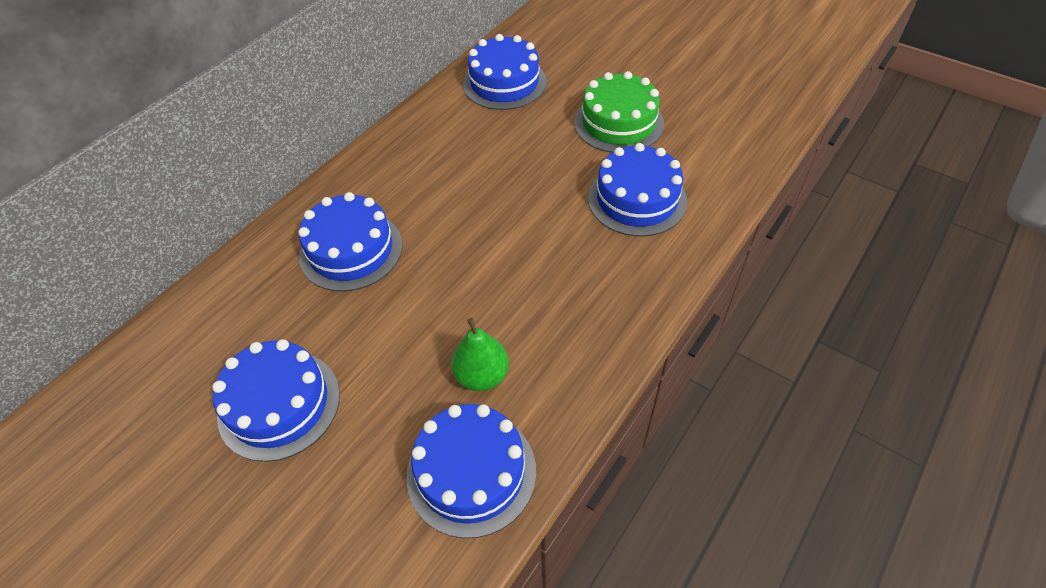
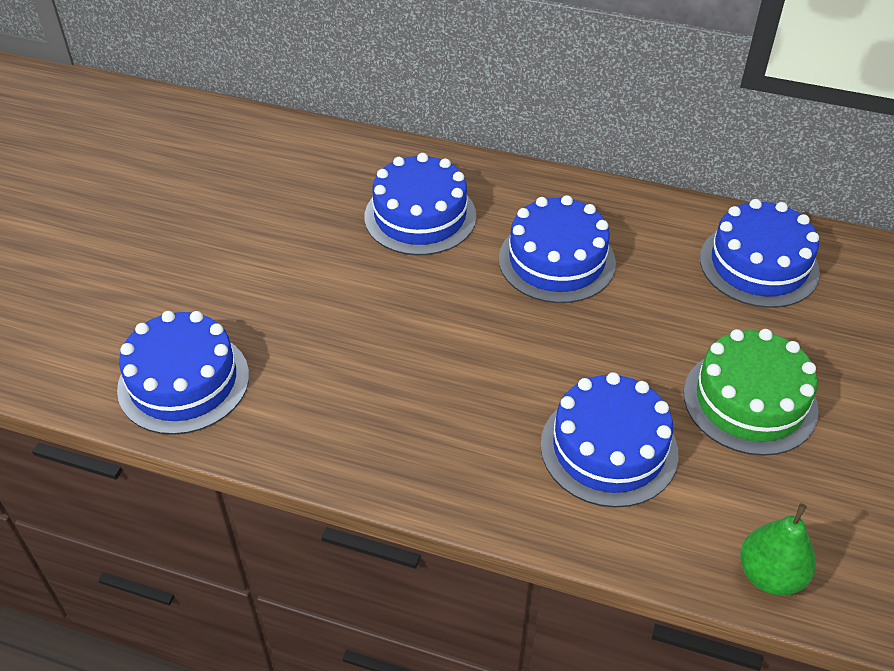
camera: 70 degrees right, 5 degrees down
blue cake [212,339,340,462] -> blue cake moved to [499,195,616,303]
green pear [451,318,509,391] -> green pear moved to [740,503,816,596]

